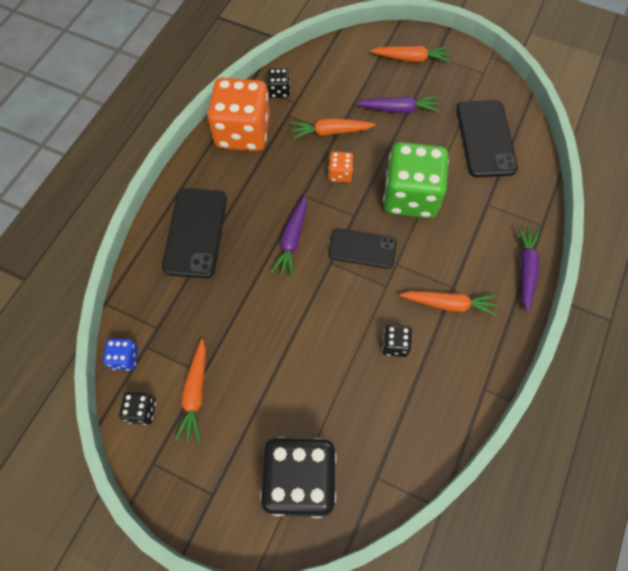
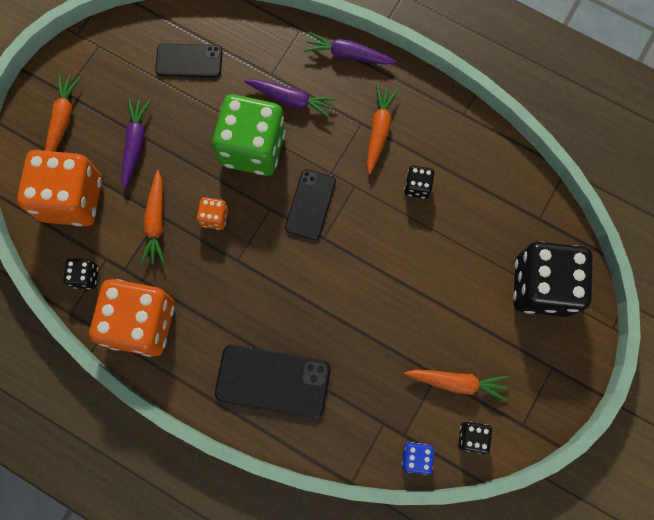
camera: 85 degrees left, 10 degrees up
purple carrot [270,195,307,278] -> purple carrot moved to [244,79,337,119]
black phone [456,100,518,177] -> black phone [155,44,223,78], size x0.66
none -> orange dice [17,150,102,226]

